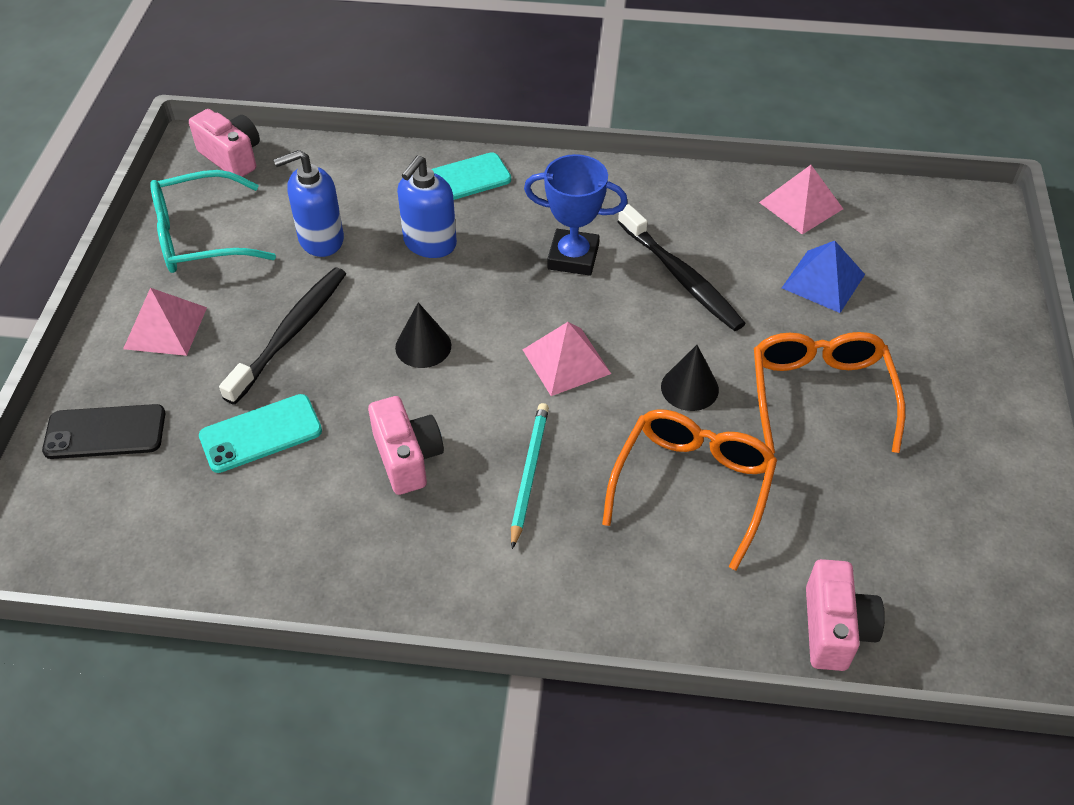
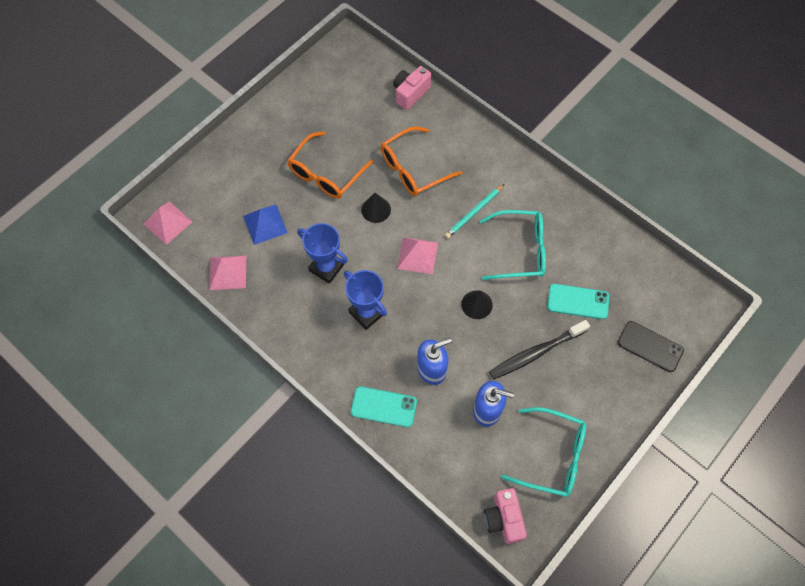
camera: 145 degrees left, 15 degrees up
pink pyramid [123,288,207,356] -> pink pyramid moved to [143,201,192,245]
pink camera [368,396,444,495] -> turquoise glasses [480,210,546,280]
black toothbrush [618,204,746,331] -> blue trophy [297,223,348,284]

